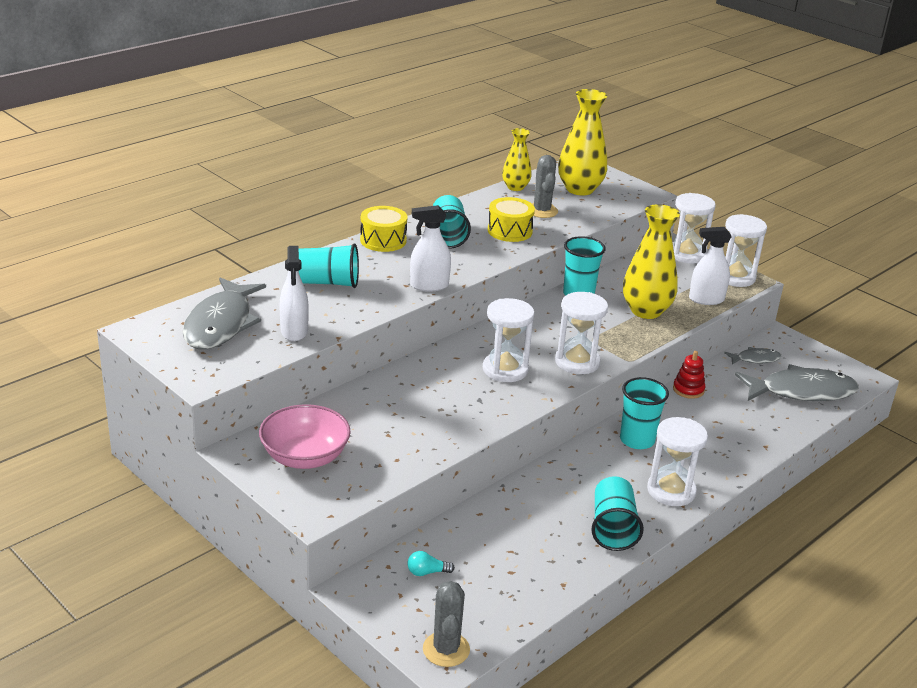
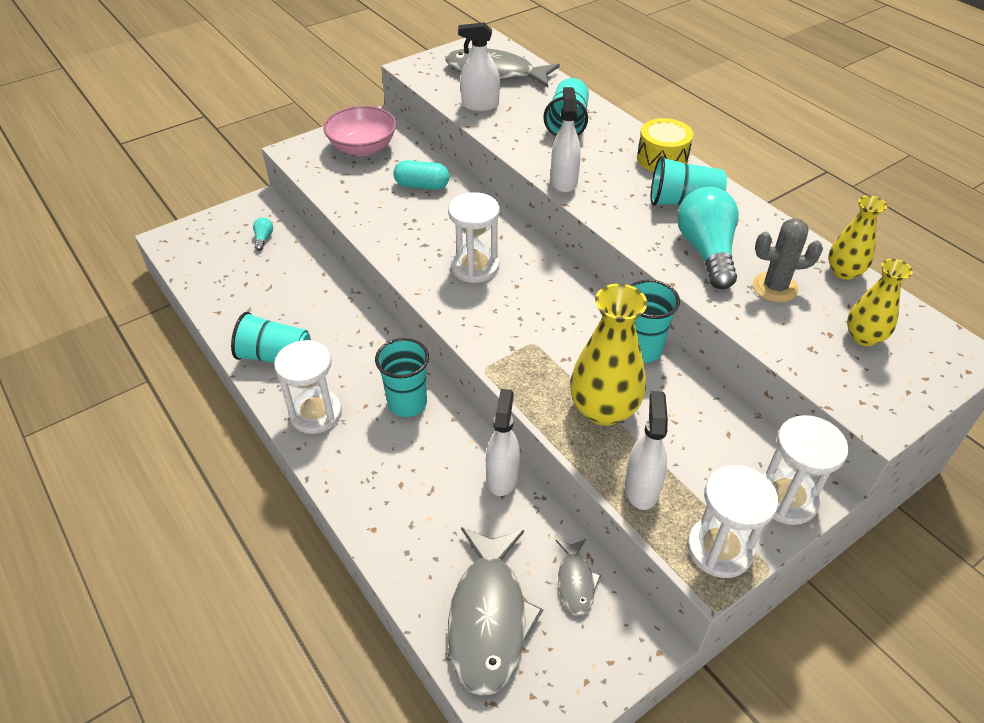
camera: 100 degrees right, 15 degrees up
grey cactus [423,581,470,667] -> none
yellow drum [488,197,535,242] -> turquoise light bulb [677,187,739,289]
white hourglass [555,292,608,374] -> none
yellow vase [558,89,607,196] -> yellow vase [847,259,913,346], size x0.60
red stacking toy [673,351,705,399] -> white spray bottle [486,389,520,496]
none -> turquoise capsule [393,160,450,190]

